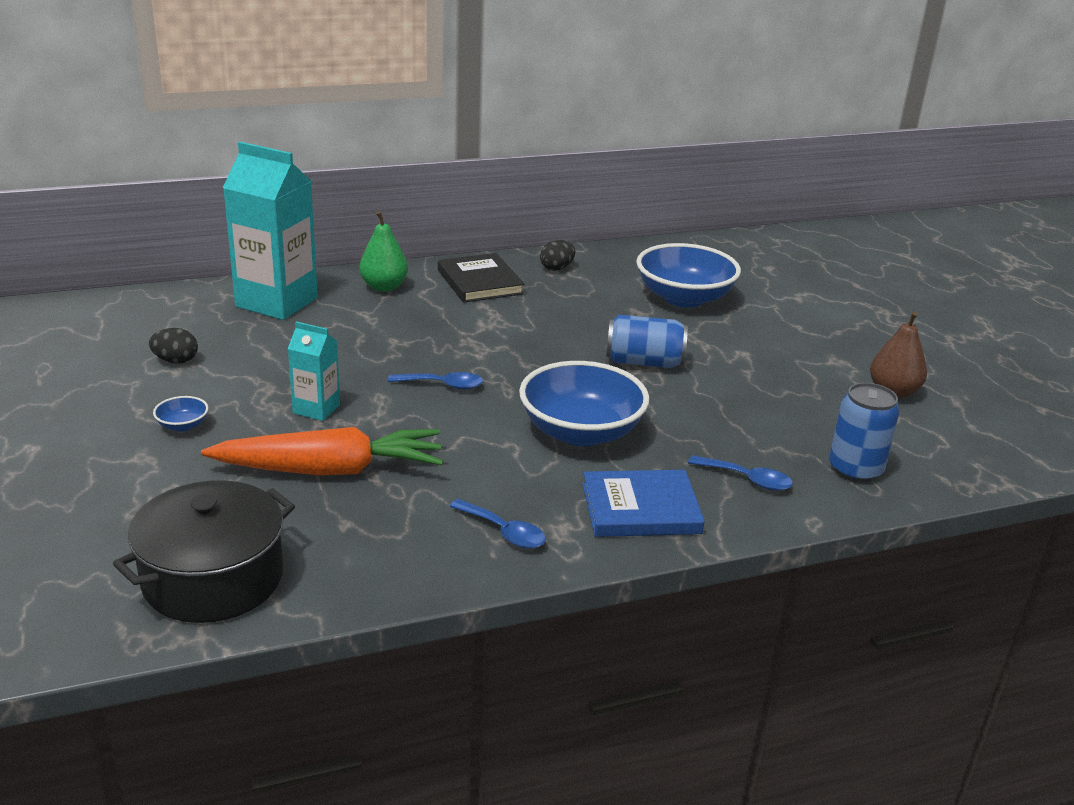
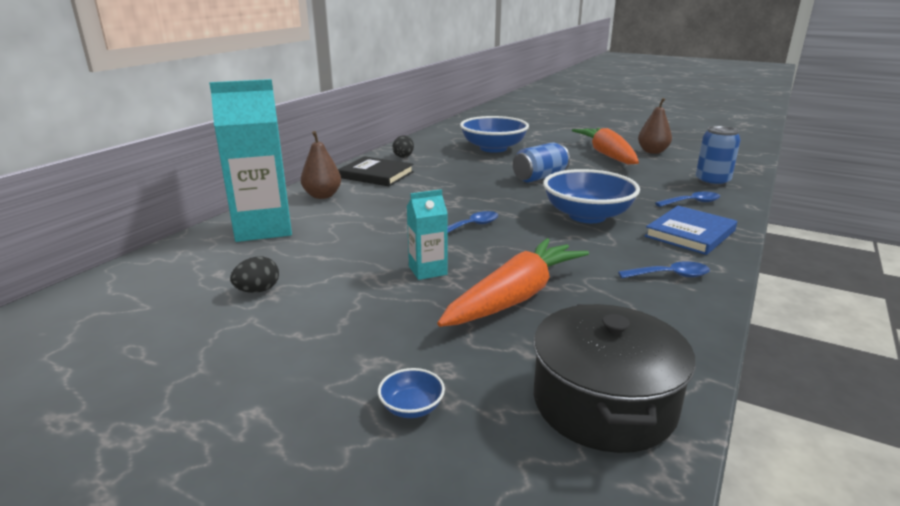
camera: 40 degrees left, 5 degrees down
blue bowl [153,396,209,432] -> blue bowl moved to [378,368,445,418]
green pear [359,211,408,292] -> brown pear [301,131,341,199]
none -> orange carrot [572,128,639,165]

